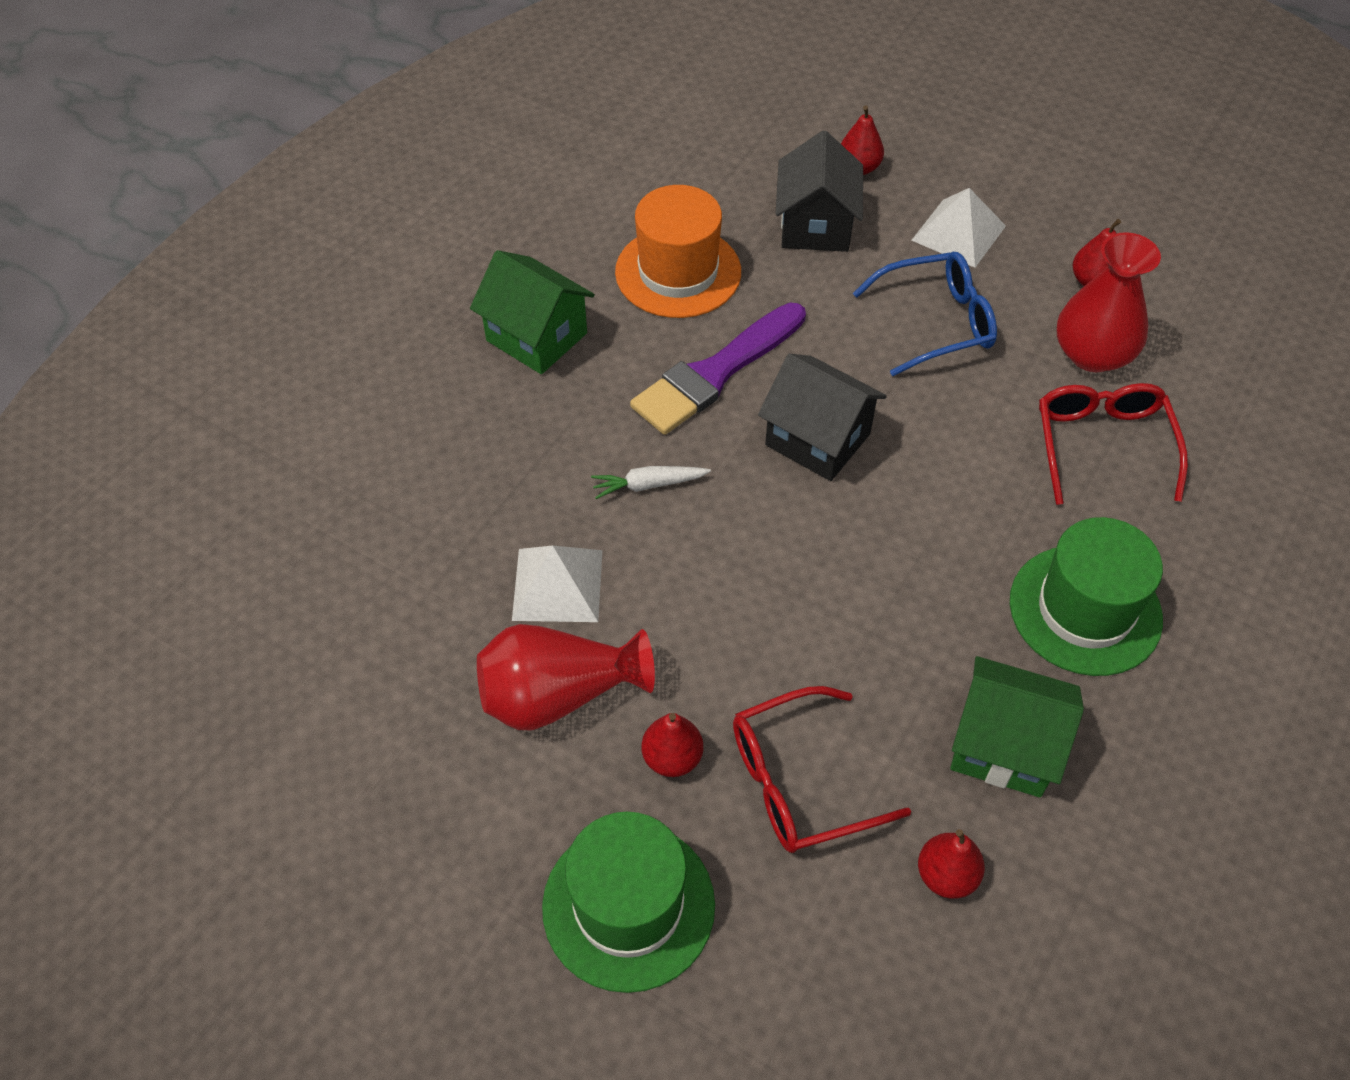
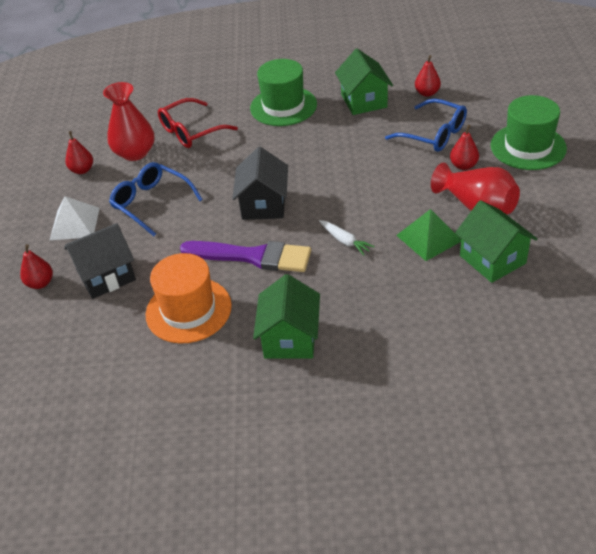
camera: 120 degrees left, 10 degrees down
white pyramid [512,546,602,622] -> green pyramid [396,209,461,261]
red glasses [733,686,911,853] -> blue glasses [385,99,467,152]
none -> green house [455,200,537,283]

